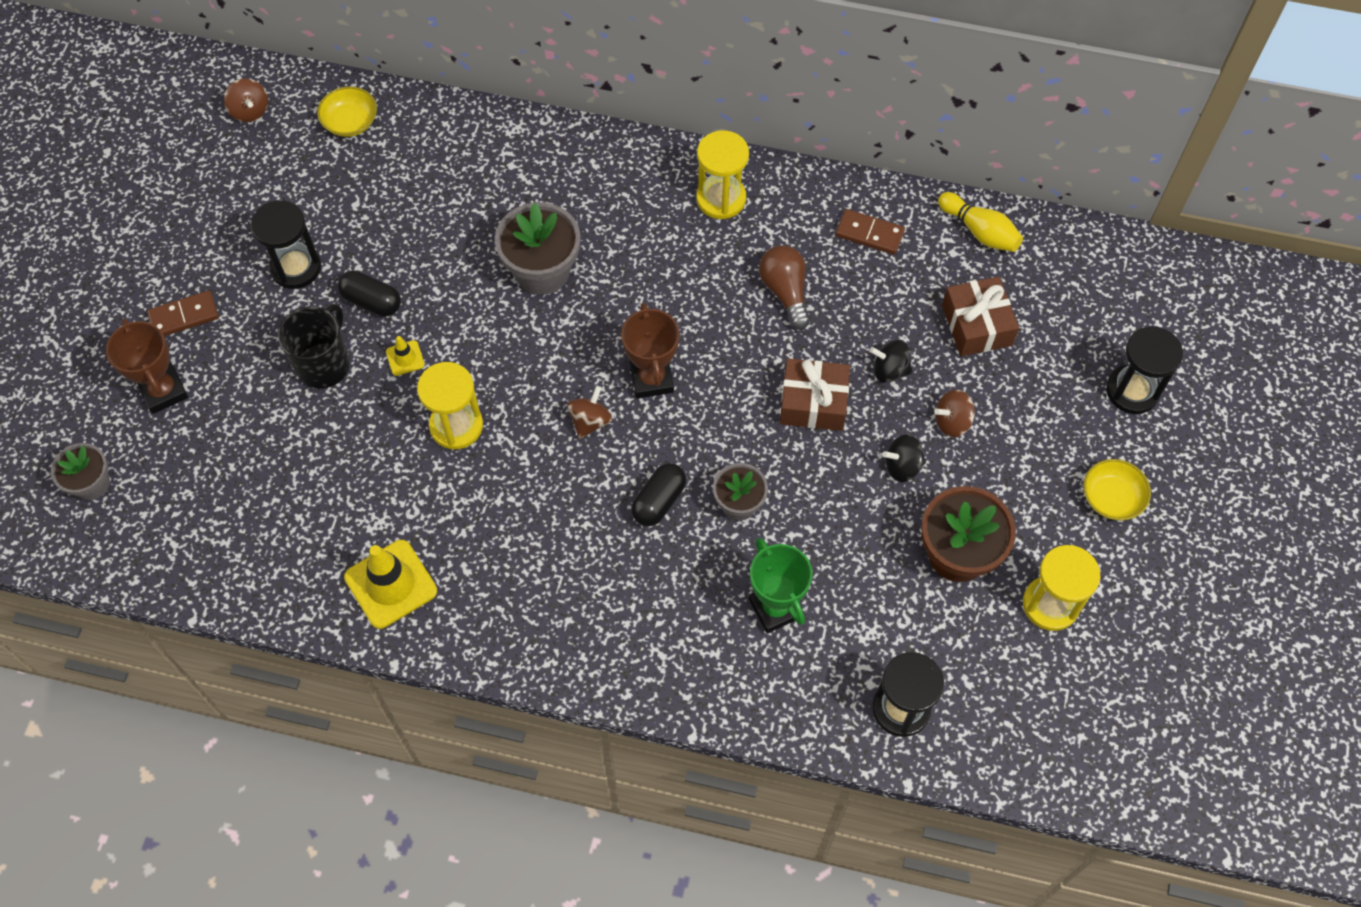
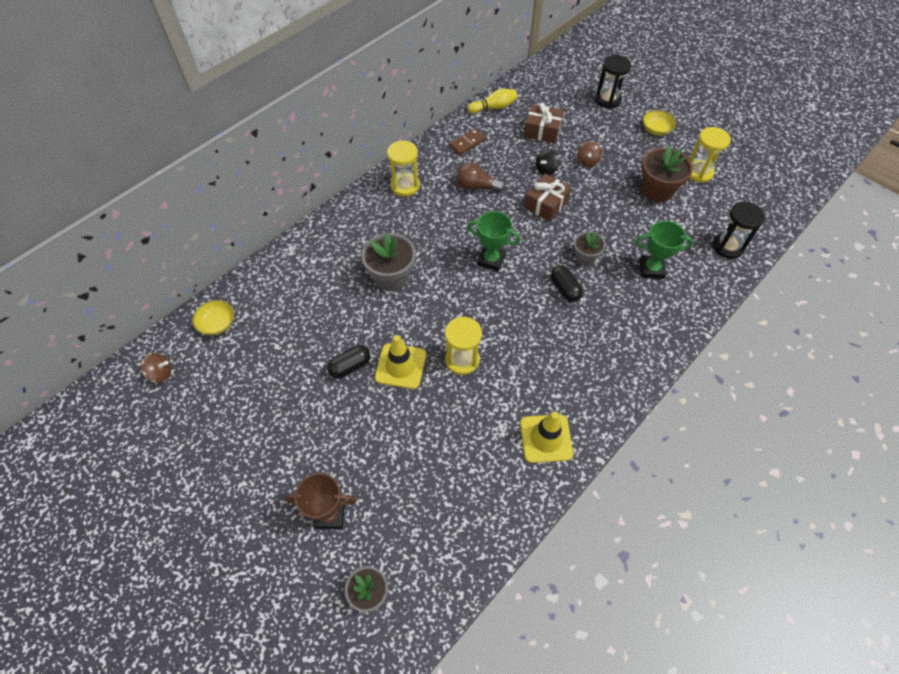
camera: 60 degrees left, 5 degrees down
brown domino [147,290,219,336] -> none
black hourglass [251,200,321,289] -> none
black mug [278,304,349,389] -> none
yellow traffic cone [386,336,425,376] -> yellow traffic cone [375,335,426,389], size x2.07
brown spinning top [567,386,612,439] -> none
brown trophy [621,303,679,398] -> green trophy [467,211,521,271]
black spinning top [882,434,926,482] -> none

